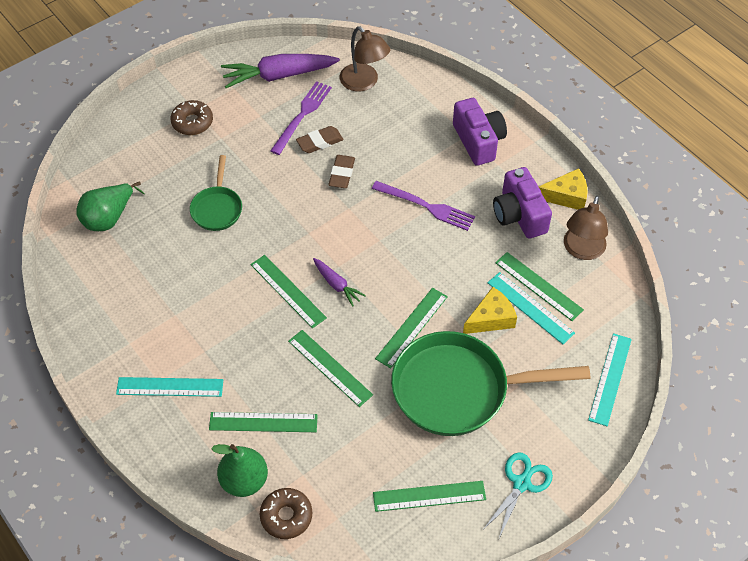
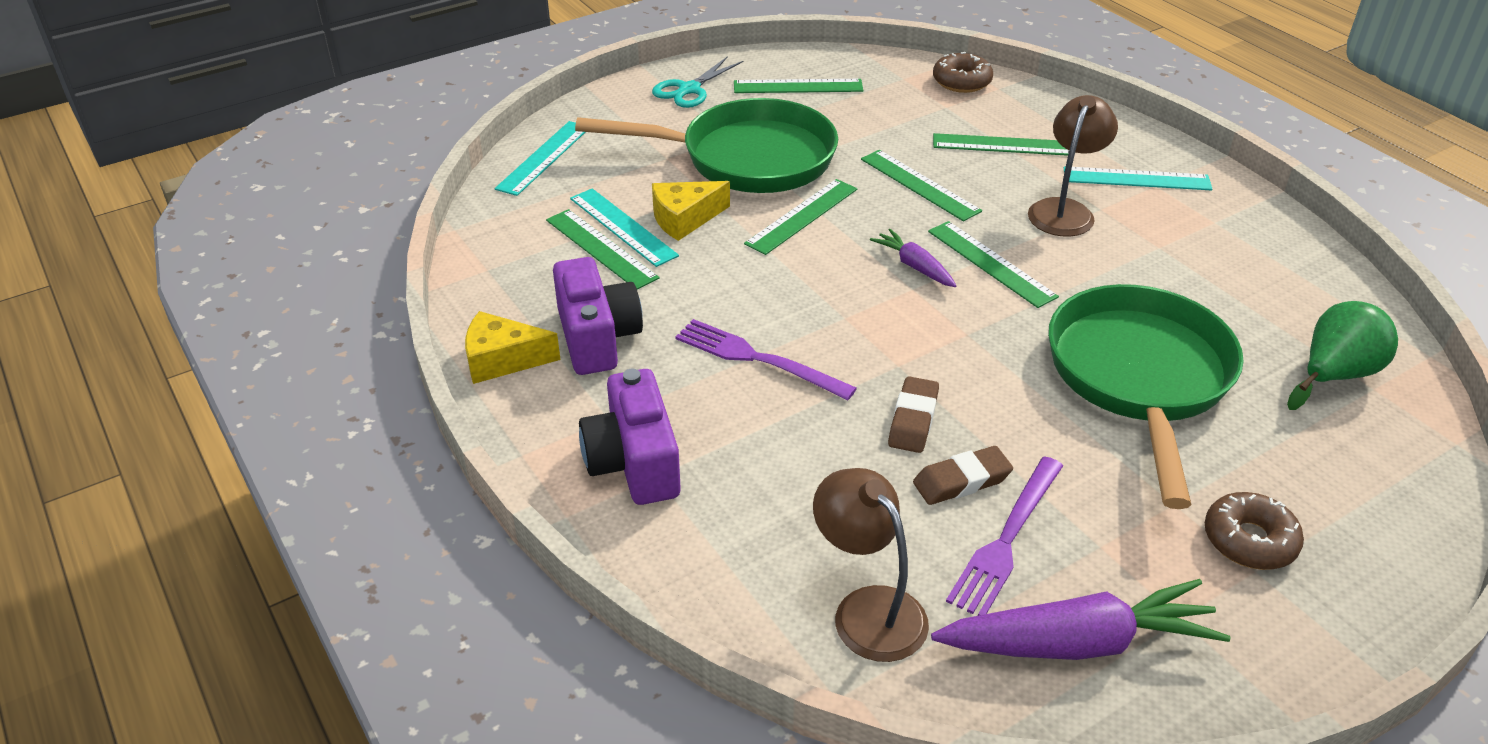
camera: 175 degrees left, 15 degrees down
green pan [190,155,242,231] -> green pan [1048,284,1244,509], size x1.98
green pear [211,444,268,497] -> none
brown lamp [564,195,608,260] -> brown lamp moved to [1028,95,1118,237]

